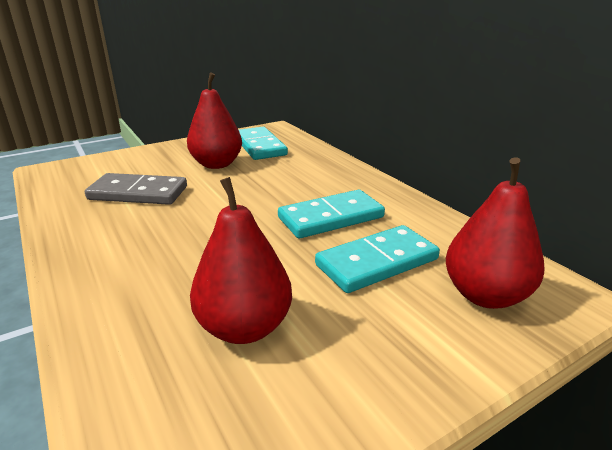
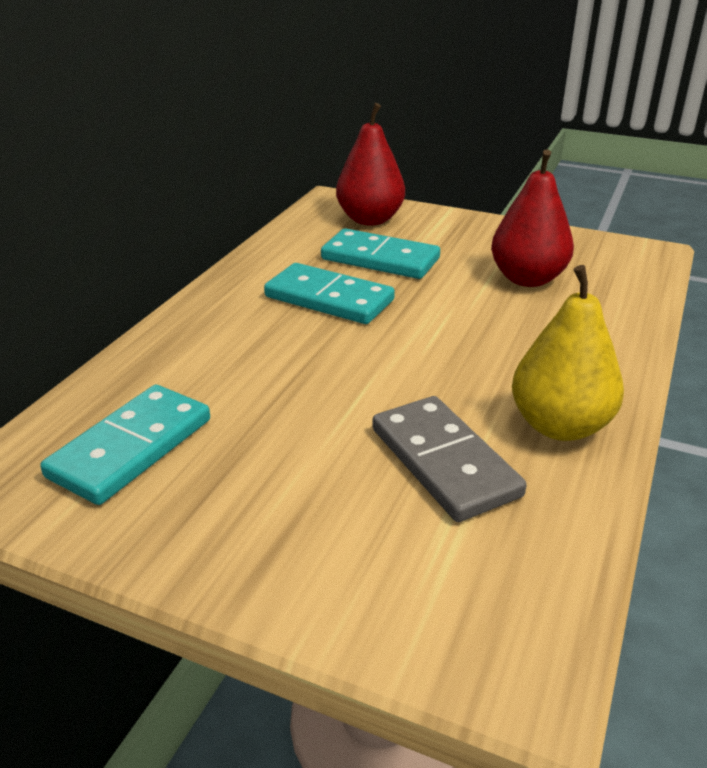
camera: 125 degrees left, 5 degrees up
red pear [187,73,242,169] -> none
none -> yellow pear [512,265,624,441]

